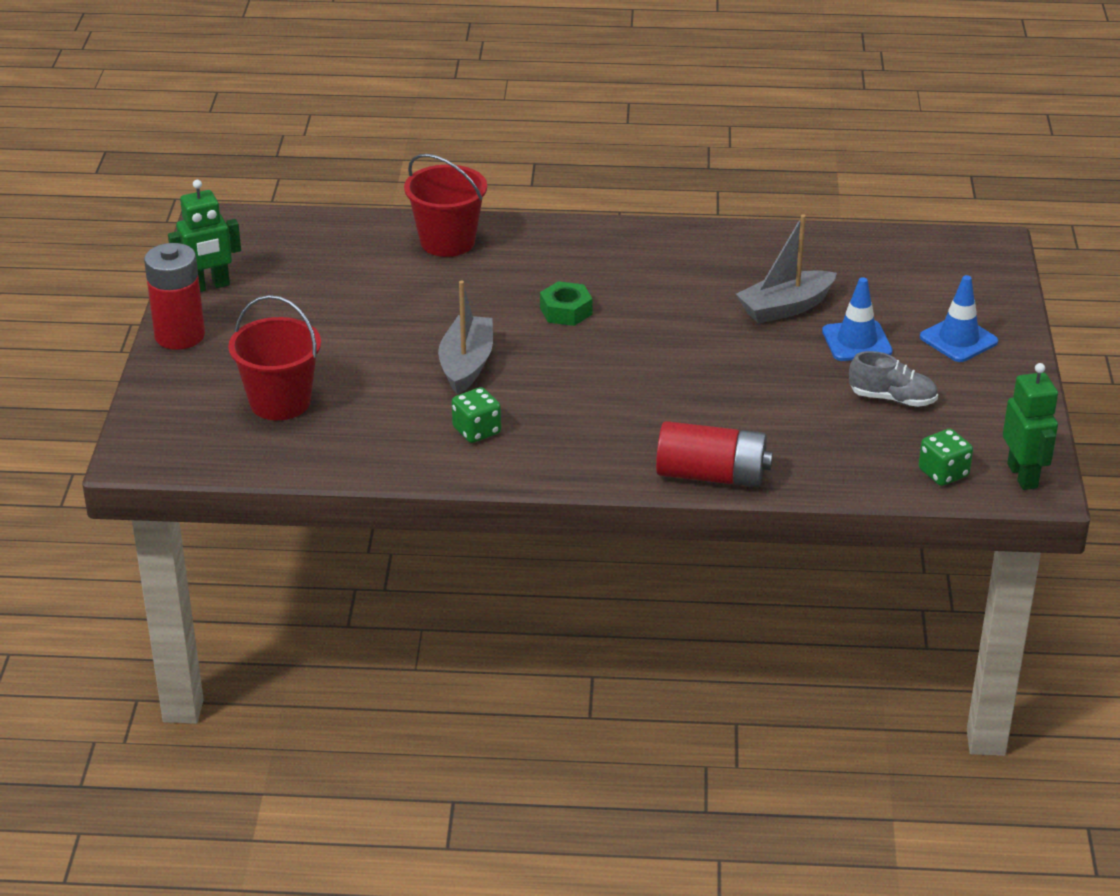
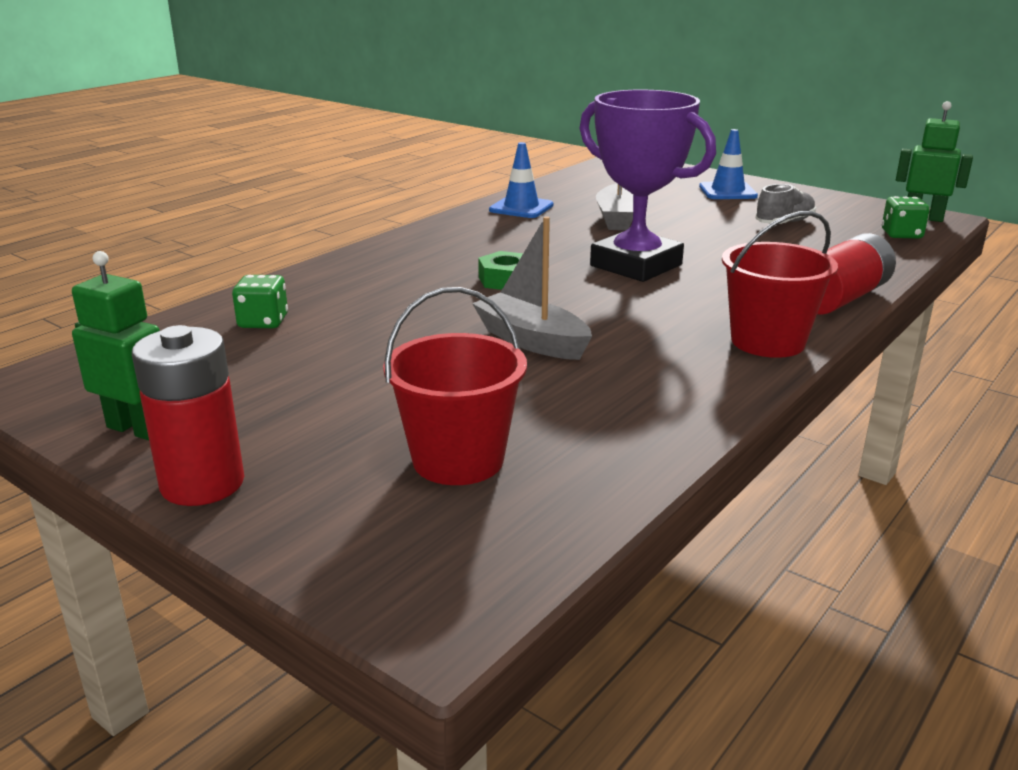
camera: 55 degrees left, 10 degrees down
green robot [168,180,241,292] -> green robot turned 75 degrees counterclockwise [72,251,160,440]
red bucket [404,154,487,257] -> red bucket moved to [722,211,838,358]
green dice [452,387,501,443] -> green dice moved to [232,275,288,328]
blue traffic cone [822,277,893,361] -> blue traffic cone moved to [489,142,554,218]
none -> purple trophy [580,90,716,282]

